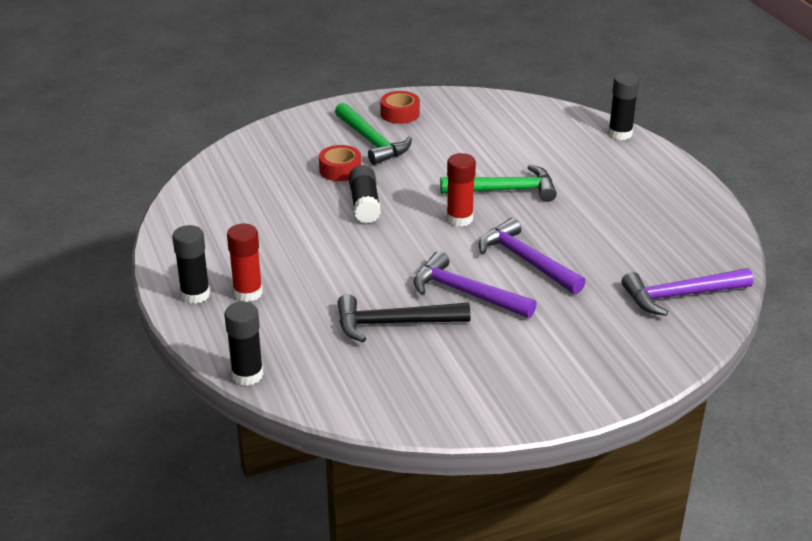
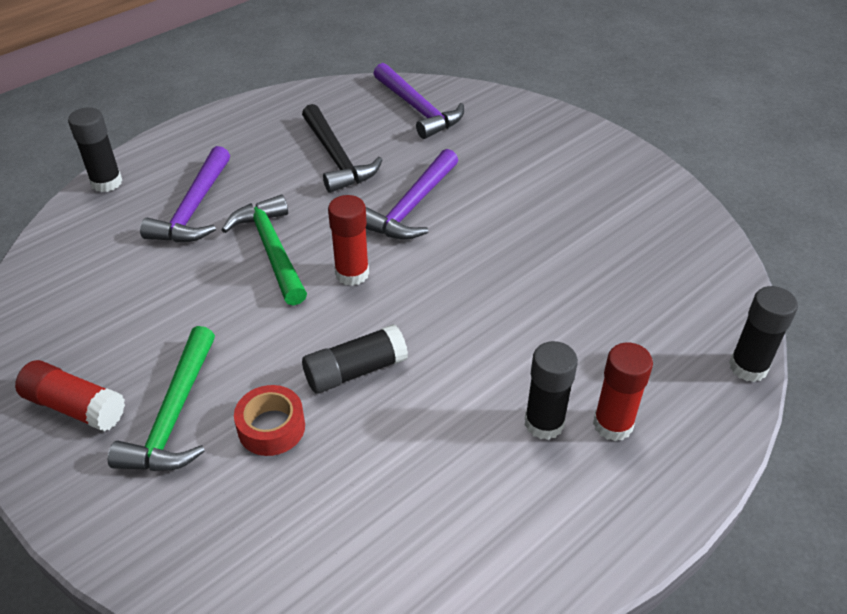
camera: 110 degrees left, 10 degrees up
black glue stick [172,225,210,304] -> black glue stick moved to [525,341,578,440]
green hammer [335,103,412,165] -> green hammer turned 150 degrees clockwise [108,326,215,471]
black hammer [338,294,470,342] -> black hammer moved to [302,104,383,193]
red tape [380,91,420,124] -> red glue stick [15,360,125,431]
purple hammer [414,251,537,318] -> purple hammer moved to [140,146,230,242]

